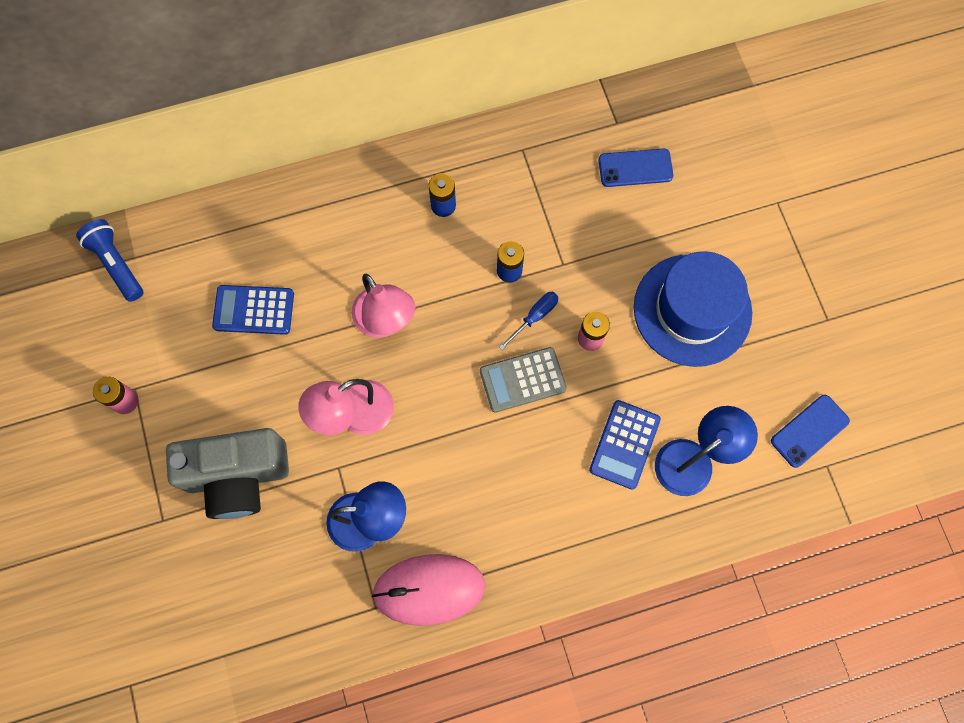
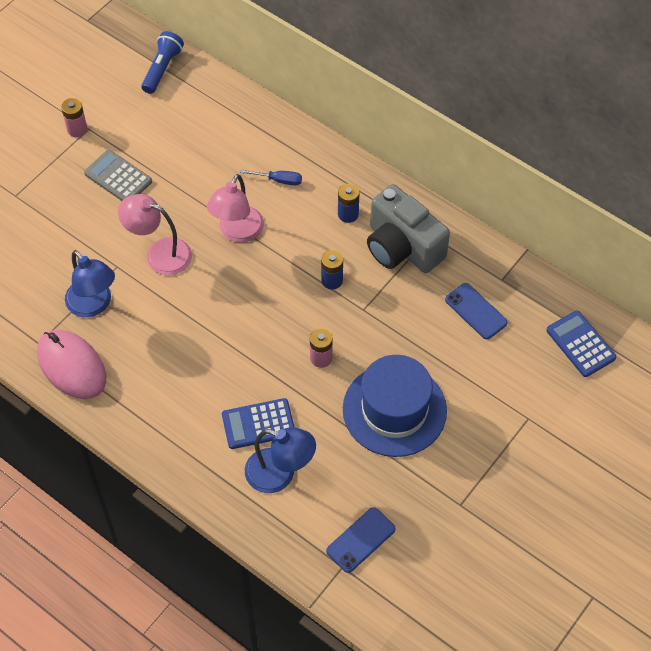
camera: 55 degrees right, 15 degrees down
grey camera [166,428,289,519] -> grey camera moved to [367,184,450,273]
blue calculator [212,285,294,335] -> blue calculator moved to [546,311,616,377]
grey calculator [480,347,567,413] -> grey calculator moved to [84,150,152,201]
blue screwdriver [499,292,559,350] -> blue screwdriver moved to [240,169,302,185]
blue phone [771,395,850,468] -> blue phone turned 60 degrees counterclockwise [326,507,396,573]

